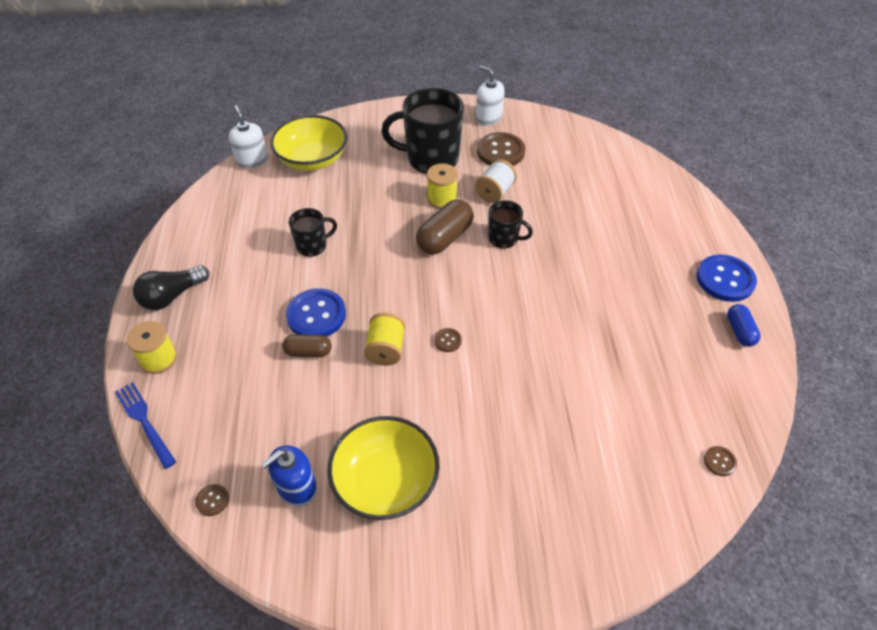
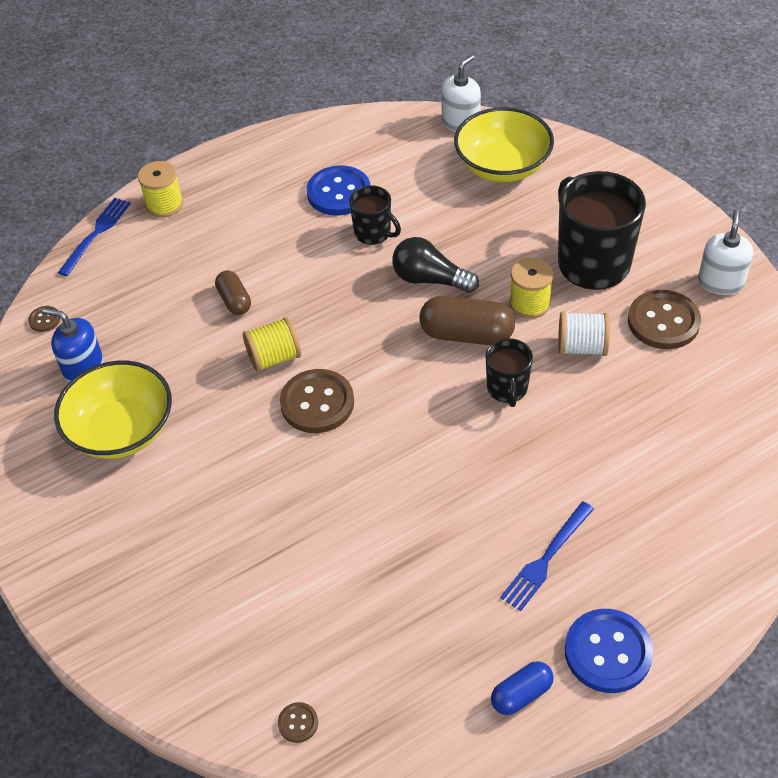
camera: 65 degrees right, 0 degrees up
black light bulb [133,265,209,310] -> black light bulb moved to [392,237,479,293]
blue button [286,288,346,337] -> blue button moved to [306,165,370,216]
brown button [434,328,462,352] -> brown button [280,369,354,433], size x2.21
none -> blue fork [500,502,594,611]

